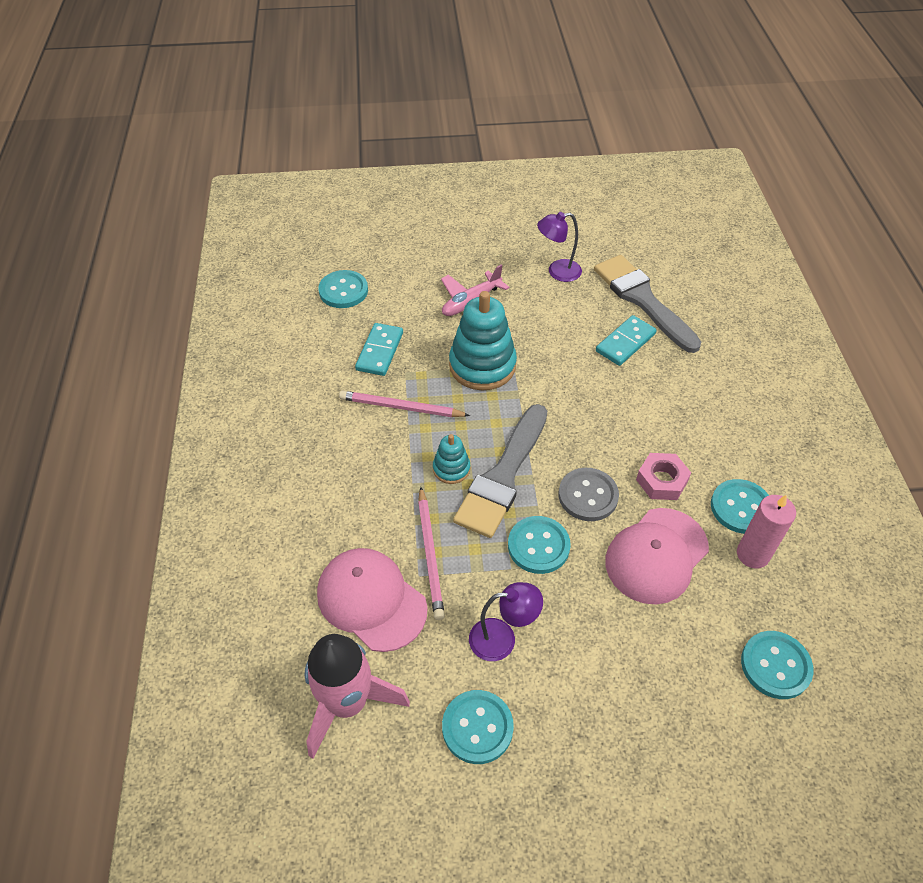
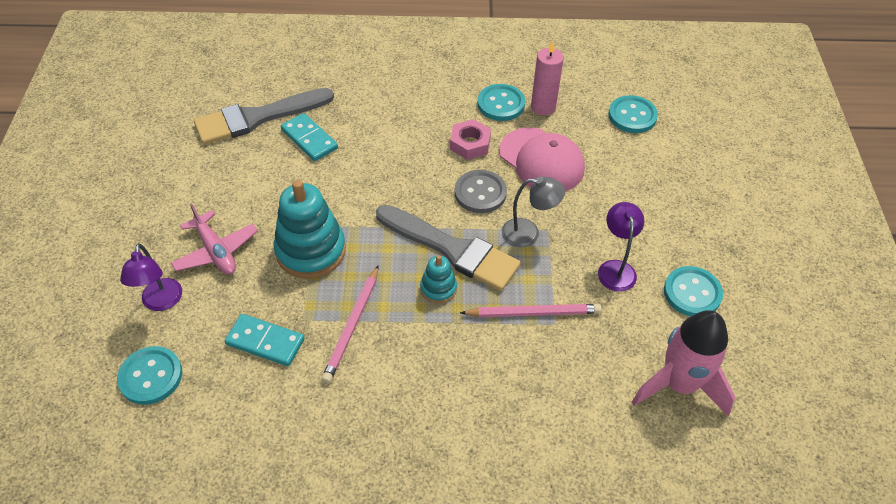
camera: 85 degrees left, 0 degrees up
pink cap [317,548,428,652] -> none
turquoise button [508,516,570,574] -> grey lamp [502,177,565,247]
purple lamp [537,212,582,282] -> purple lamp moved to [120,243,182,311]

